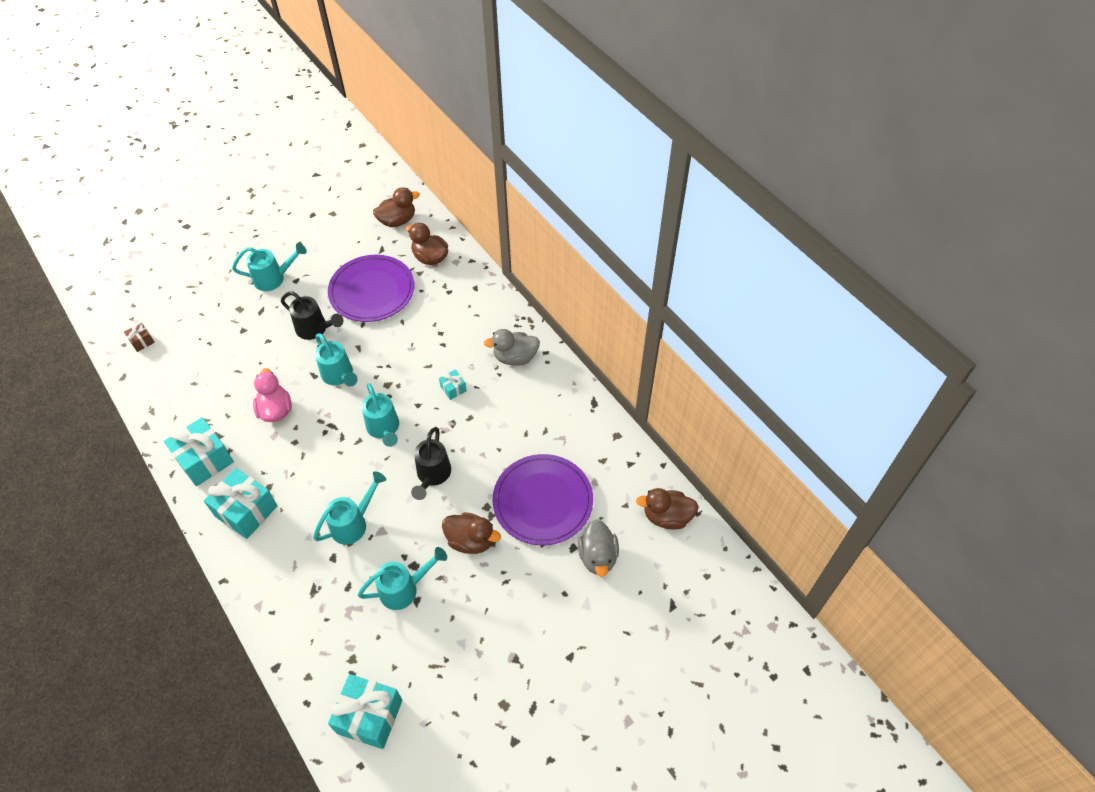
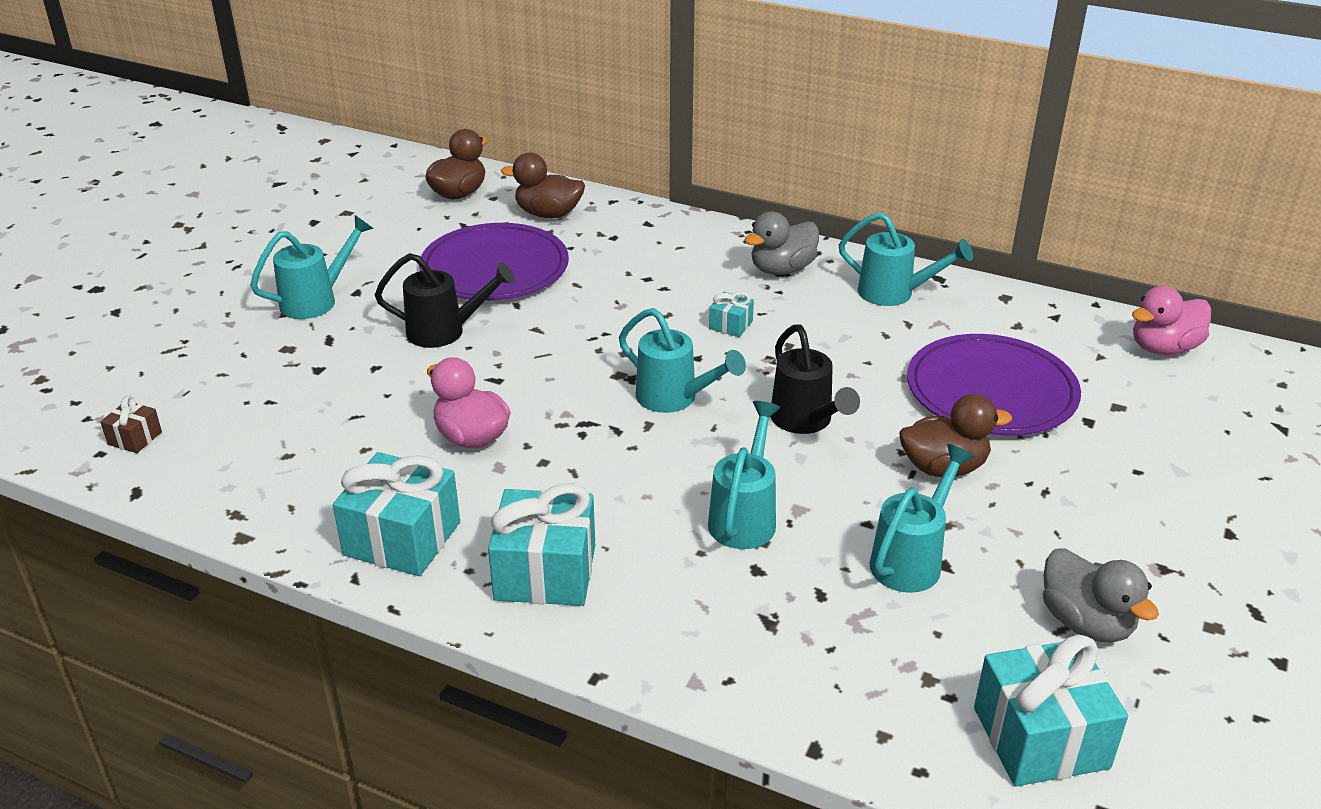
camera: 30 degrees left, 20 degrees down
turquoise watering can [315,333,358,387] -> turquoise watering can moved to [839,212,973,306]
grey duck [578,519,619,577] -> grey duck moved to [1043,549,1159,642]
brown duck [636,488,699,529] -> pink duck [1132,286,1211,355]

